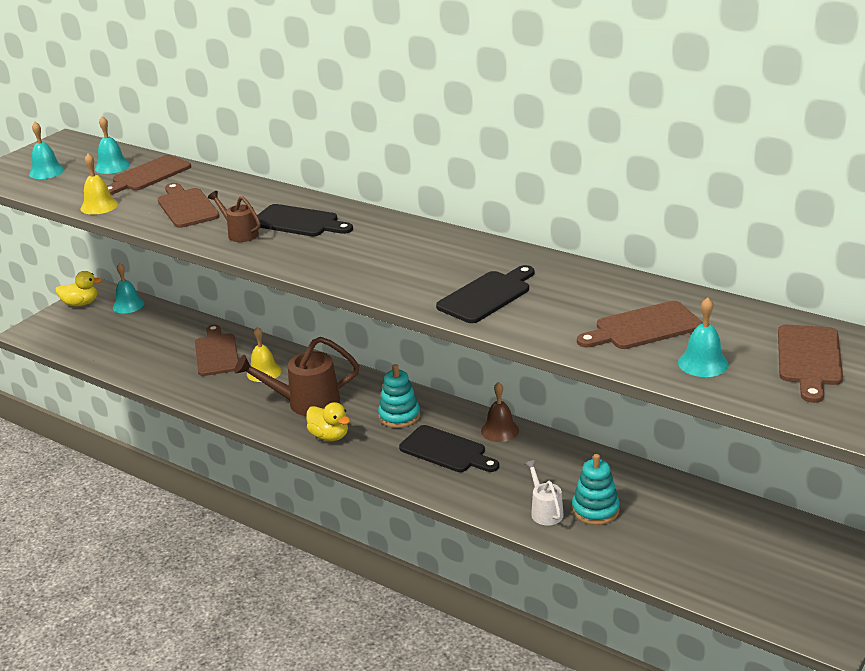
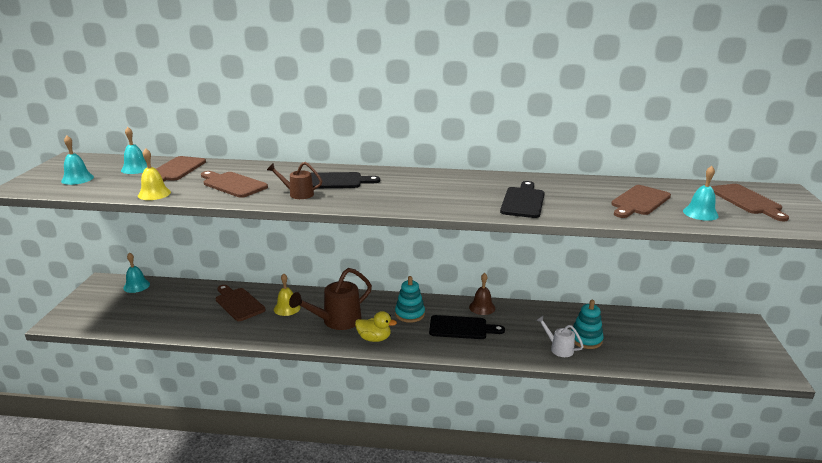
camera: 30 degrees left, 5 degrees down
yellow duck [55,271,102,307] -> none

